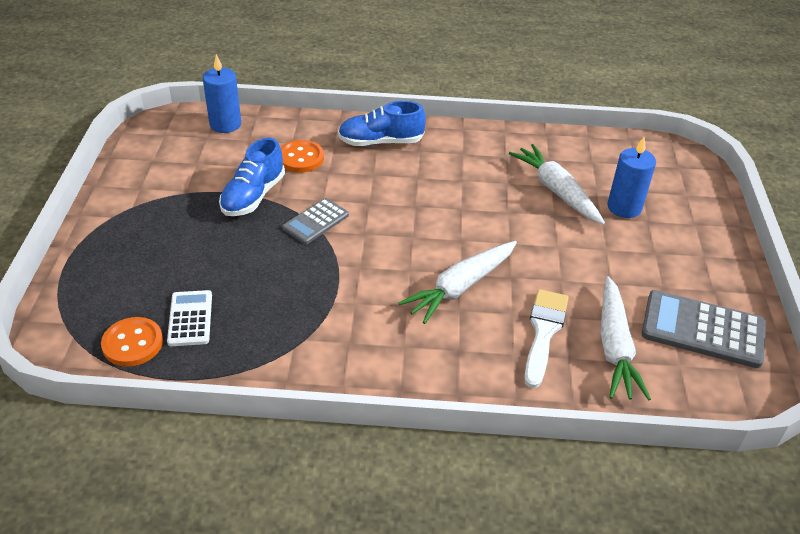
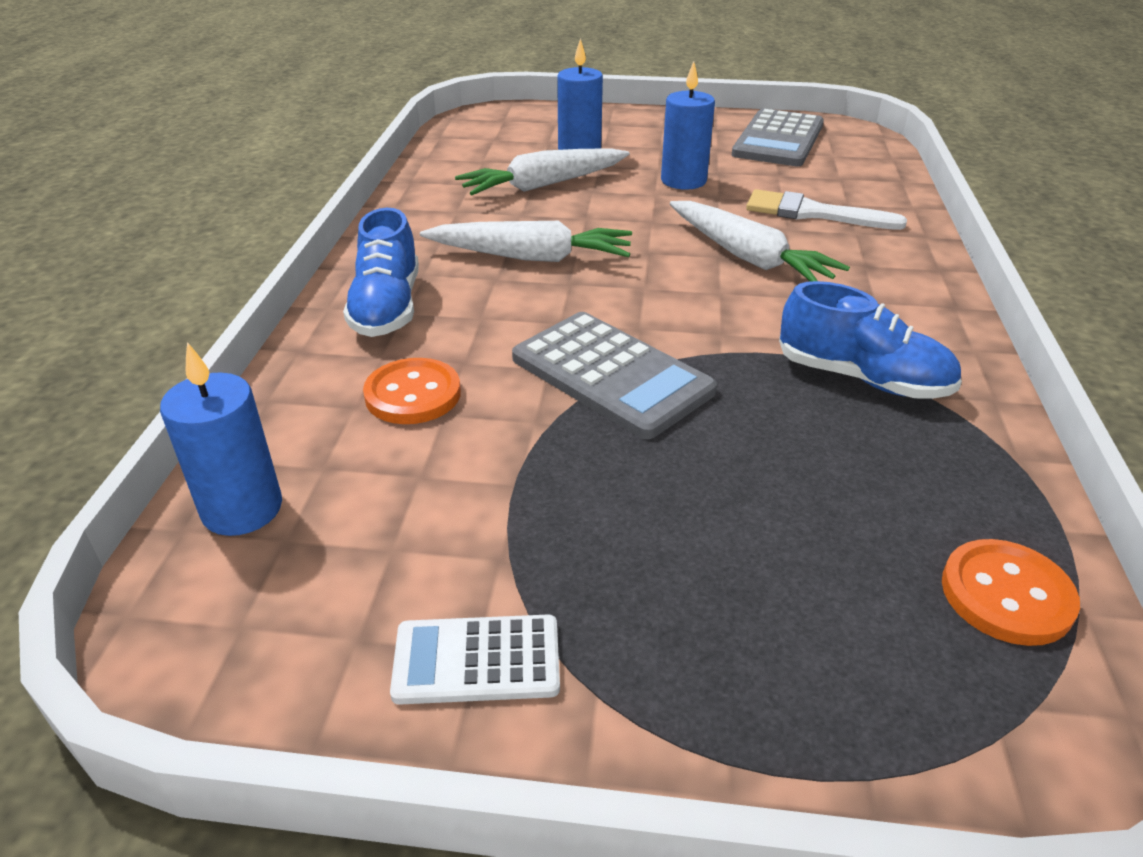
camera: 85 degrees left, 5 degrees down
white calculator [167,290,212,346] -> white calculator moved to [390,615,560,705]
blue shoe [219,138,285,216] -> blue shoe moved to [779,281,962,399]
grey calculator [282,198,349,244] -> grey calculator [512,312,717,439], size x1.67
white carrot [601,276,651,401] -> white carrot moved to [420,221,632,262]
none -> blue candle [661,61,715,190]

